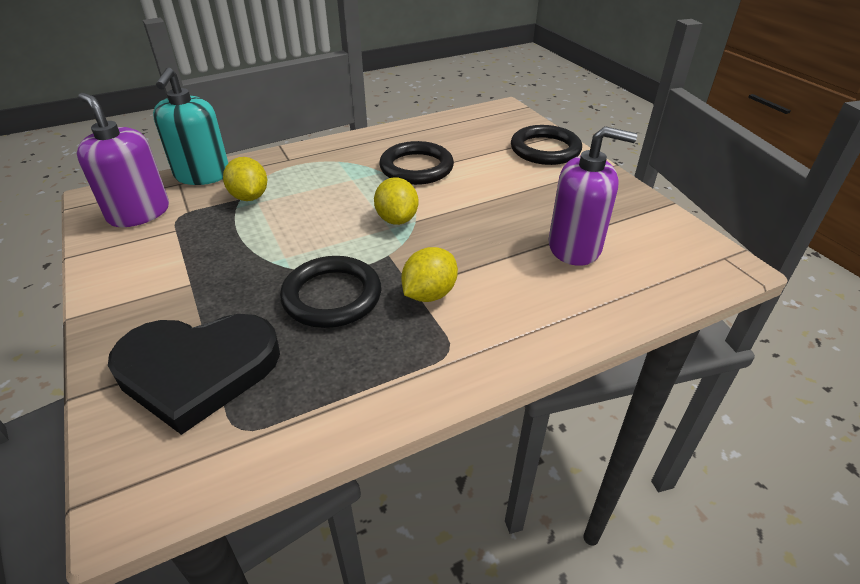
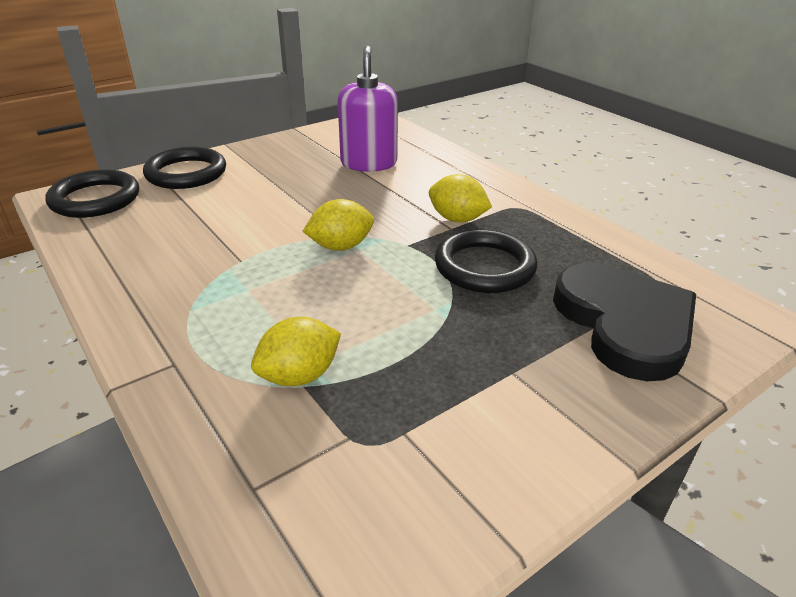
camera: 100 degrees left, 5 degrees down
purple soap dispenser [77,93,169,227] -> none
turquoise soap dispenser [153,68,228,185] -> none
black ring [379,141,454,185] -> black ring moved to [46,170,139,218]

